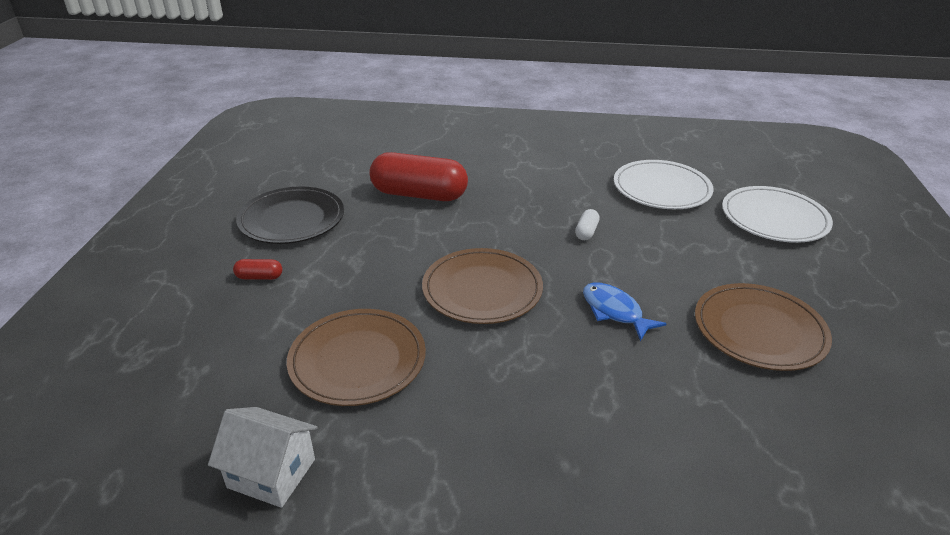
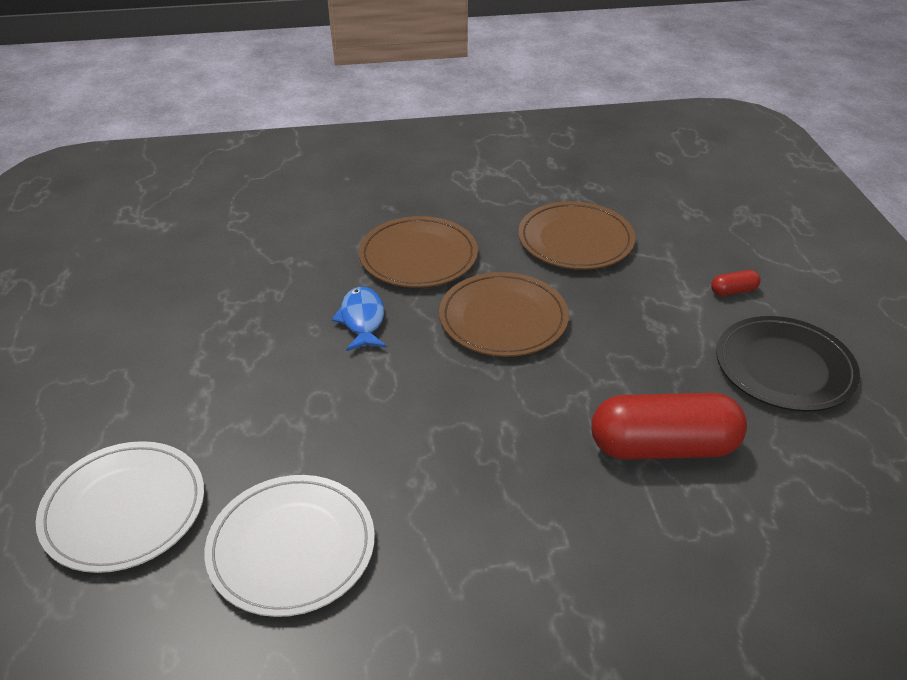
camera: 165 degrees right, 5 degrees up
white house [208,407,317,508] -> none
white capsule [575,209,600,240] -> none
blue fish [583,282,667,341] -> blue fish turned 135 degrees counterclockwise [331,287,387,351]
brown plate [695,283,832,371] -> brown plate moved to [359,216,478,288]

